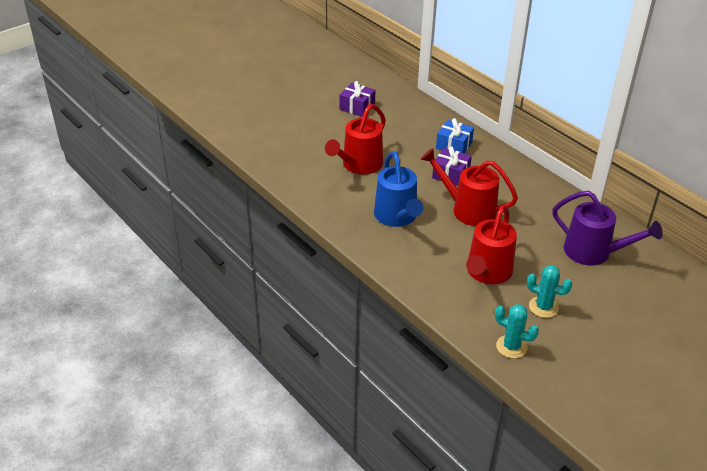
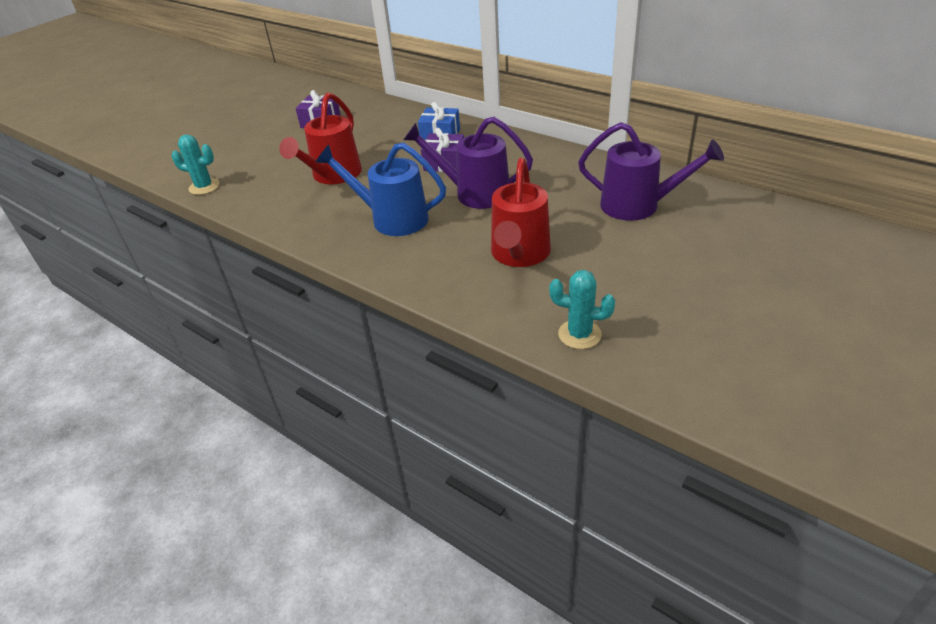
camera: 10 degrees left, 0 degrees up
blue watering can [374,151,423,227] -> blue watering can turned 135 degrees clockwise [315,142,446,236]
red watering can [420,148,518,226] -> purple watering can [403,117,533,209]
turquoise cactus [527,265,572,318] -> turquoise cactus moved to [172,134,220,195]

